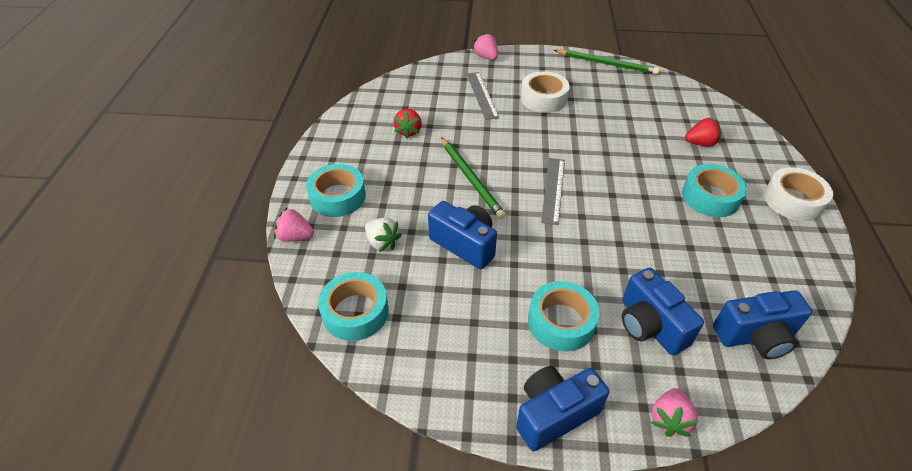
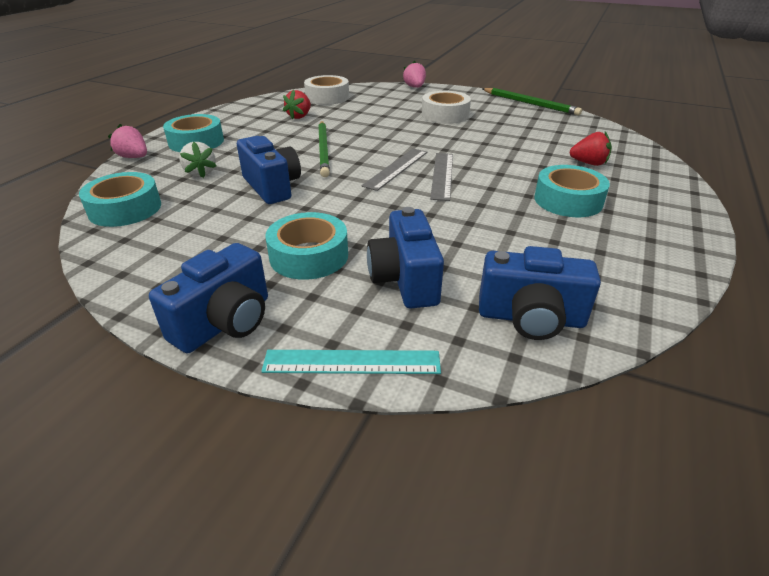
camera: 20 degrees right, 10 degrees down
grey ruler [466,72,499,120] -> grey ruler moved to [430,153,453,201]
blue camera [516,366,609,451] -> blue camera turned 135 degrees clockwise [149,243,268,353]
pink strawberry [651,388,698,437] -> turquoise ruler [261,350,441,374]
white tape [764,167,833,221] -> white tape moved to [304,75,349,105]

